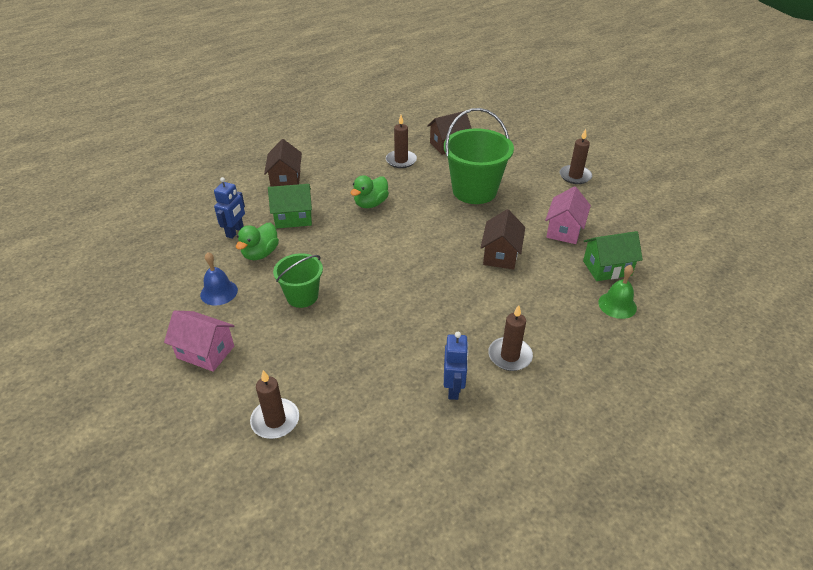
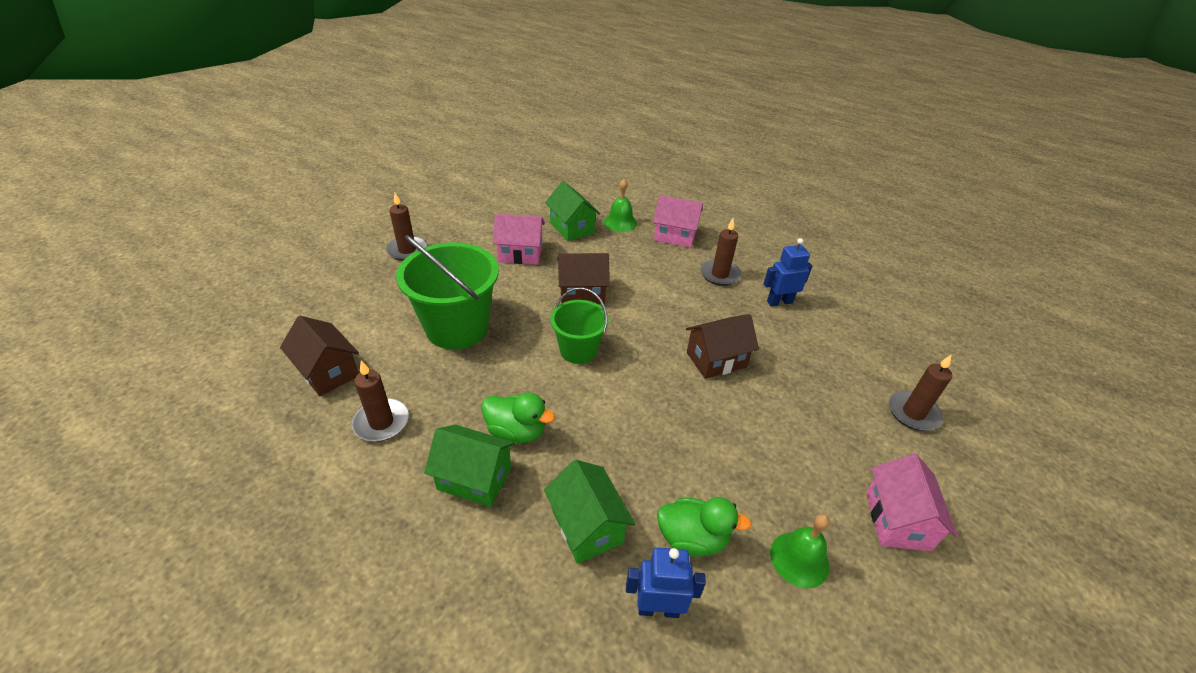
camera: 110 degrees left, 0 degrees up
blue bell [200,252,238,306] -> green bell [770,514,830,588]
brown house [264,139,302,187] -> brown house moved to [686,314,759,379]
green bucket [273,253,323,308] -> green bucket moved to [550,288,609,364]
none -> green house [424,425,515,507]
none -> pink house [653,195,703,248]

